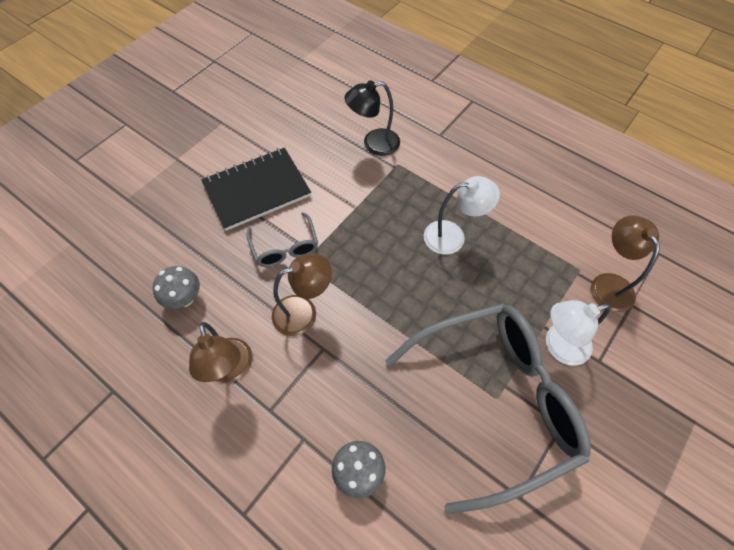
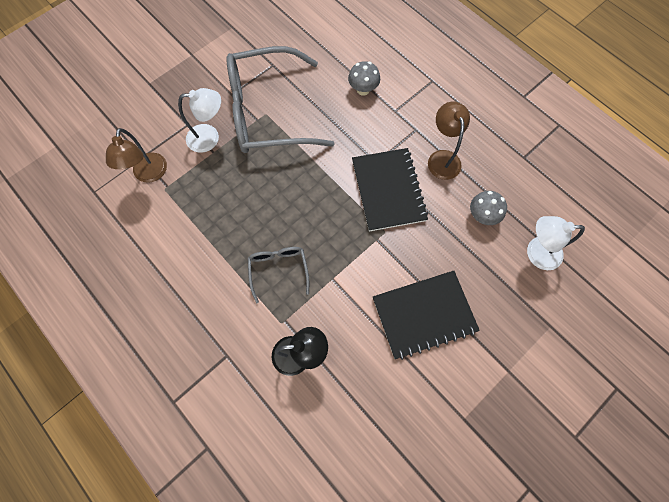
camera: 170 degrees left, 10 degrees up
grey glasses [246,212,318,267] -> grey glasses moved to [248,247,309,303]
brown lamp [271,254,332,336] -> black notebook [352,148,428,232]
white lamp [424,176,500,255] -> white lamp moved to [527,216,585,270]

